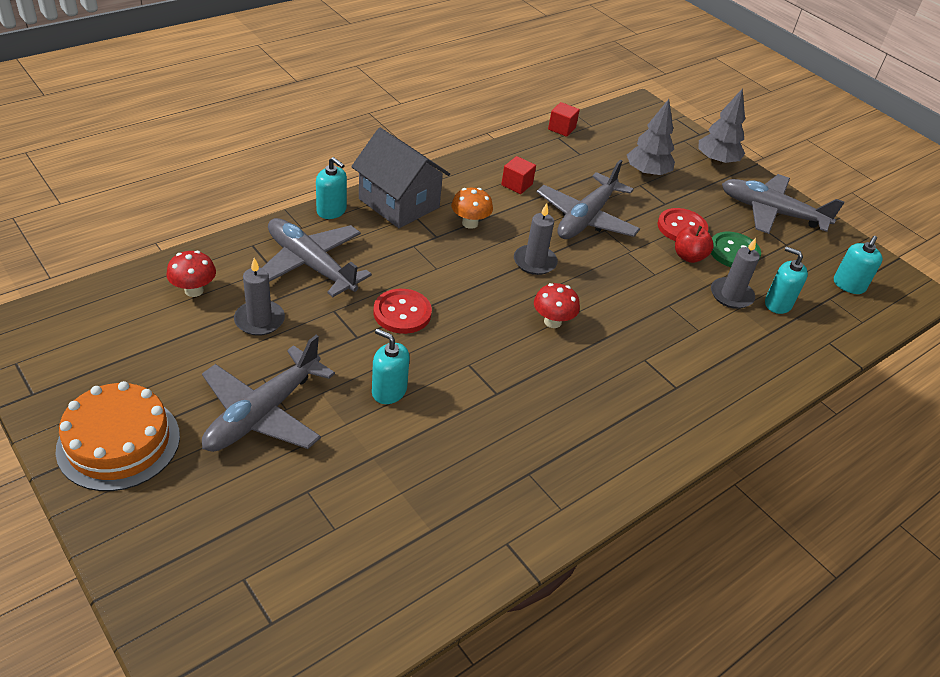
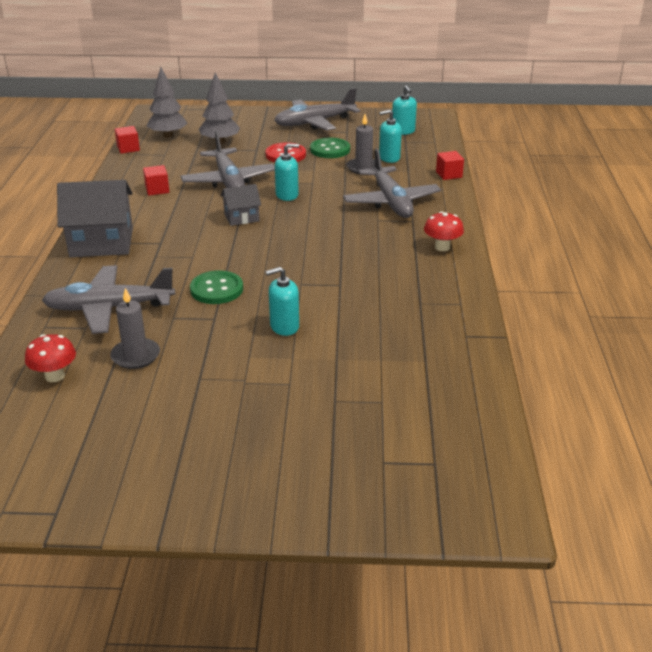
camera: 45 degrees left, 10 degrees down
orange cake [55,381,180,491] -> none
grey plane [202,335,335,452] -> grey plane moved to [343,148,441,218]
turquoise soap dispenser [316,157,347,219] -> turquoise soap dispenser moved to [275,143,299,201]
red button [374,289,432,334] -> green button [190,270,243,304]
orange mushroom [451,188,493,229] -> none
grey candle [514,203,558,275] -> grey house [221,184,261,226]
red mushroom [534,283,580,328] -> red mushroom moved to [424,211,464,251]
red apple [675,226,714,263] -> none
grey tree [698,88,745,165] -> grey tree moved to [147,67,188,138]
none -> red cube [436,151,464,180]

